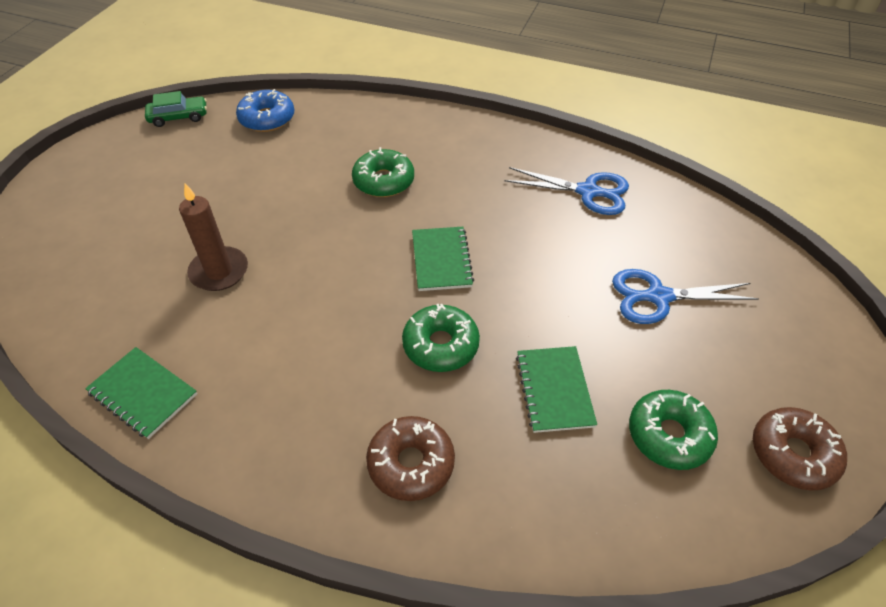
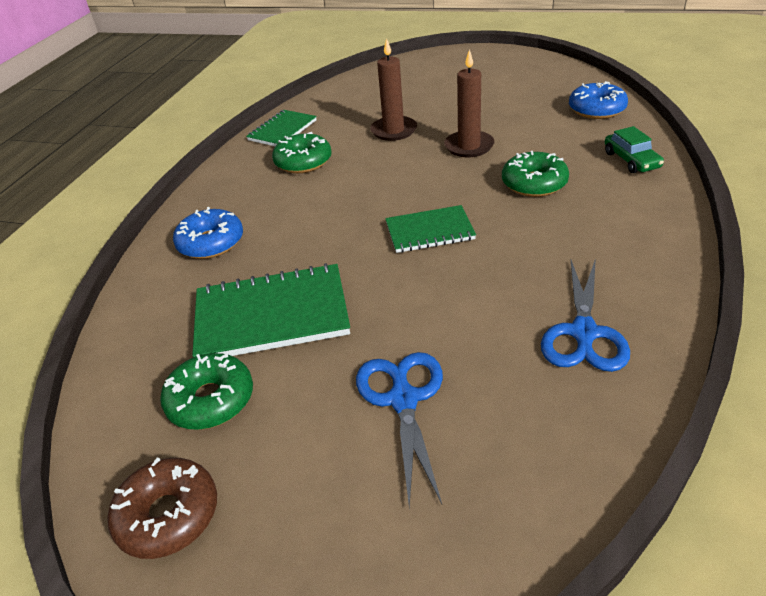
camera: 90 degrees right, 10 degrees down
green car [145,91,207,127] -> green car moved to [605,126,664,173]
brown donut [366,416,455,501] -> blue donut [173,207,243,259]
green donut [402,304,480,372] -> green donut moved to [272,132,332,173]
green notebook [516,346,597,433] -> green notebook [192,263,350,357], size x1.63
none -> brown candle [444,49,495,157]

